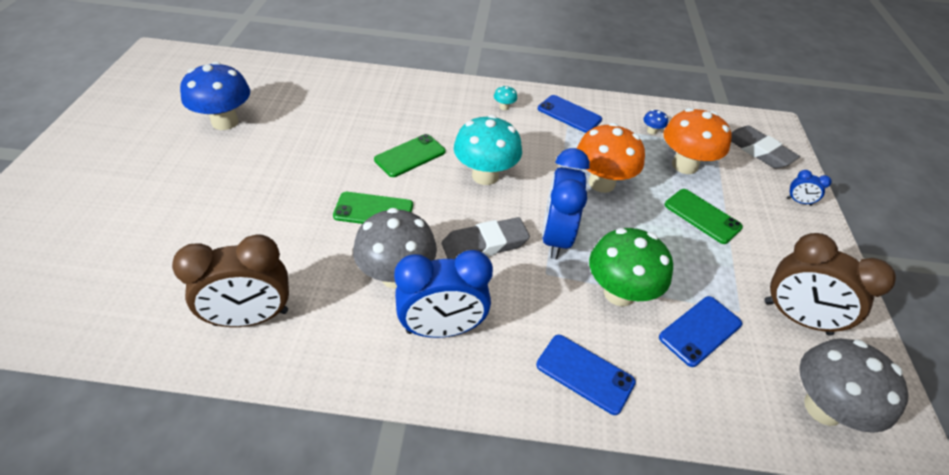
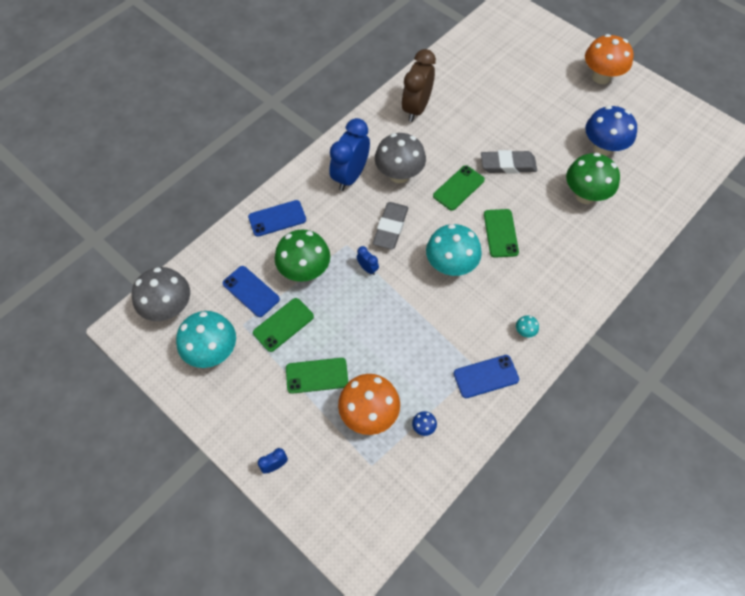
camera: 130 degrees right, 15 degrees up
blue clock [542,148,590,259] -> blue clock [357,246,379,275], size x0.44
orange mushroom [577,123,645,193] -> orange mushroom moved to [585,34,634,84]
blue phone [659,296,742,367] -> blue phone turned 45 degrees counterclockwise [223,266,280,317]
grey eraser [731,126,800,169] -> grey eraser moved to [481,150,537,174]
brown clock [765,233,896,336] -> turquoise mushroom [176,311,236,368]
none -> green phone [253,298,314,352]
none -> green mushroom [566,153,620,204]

